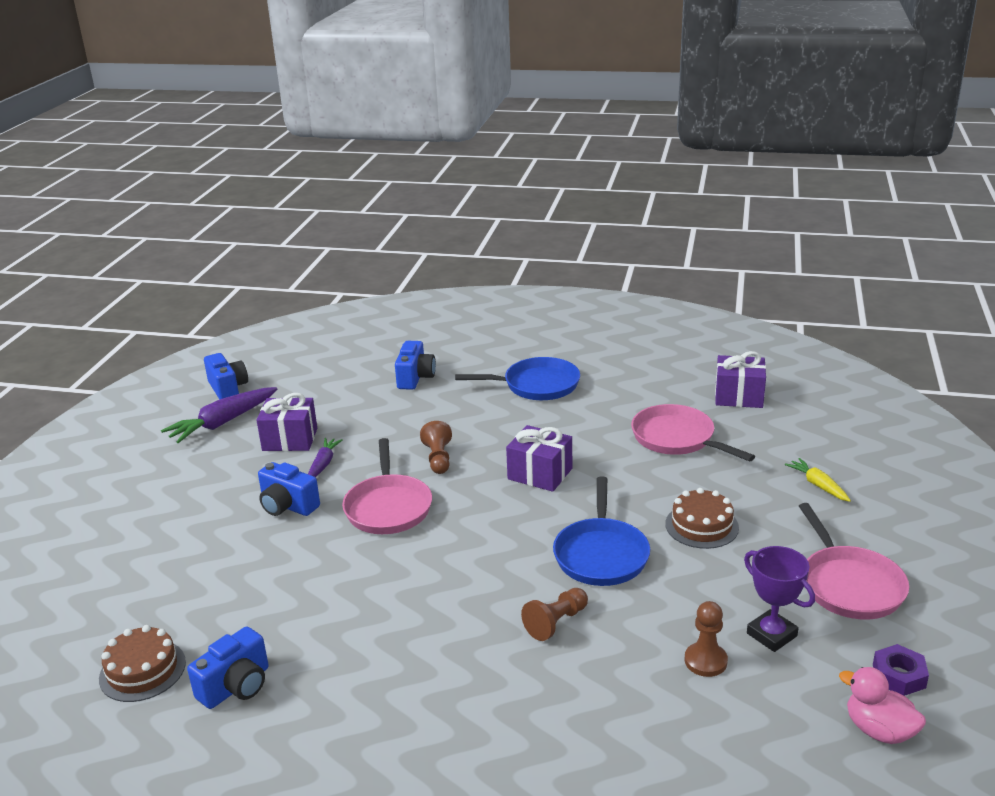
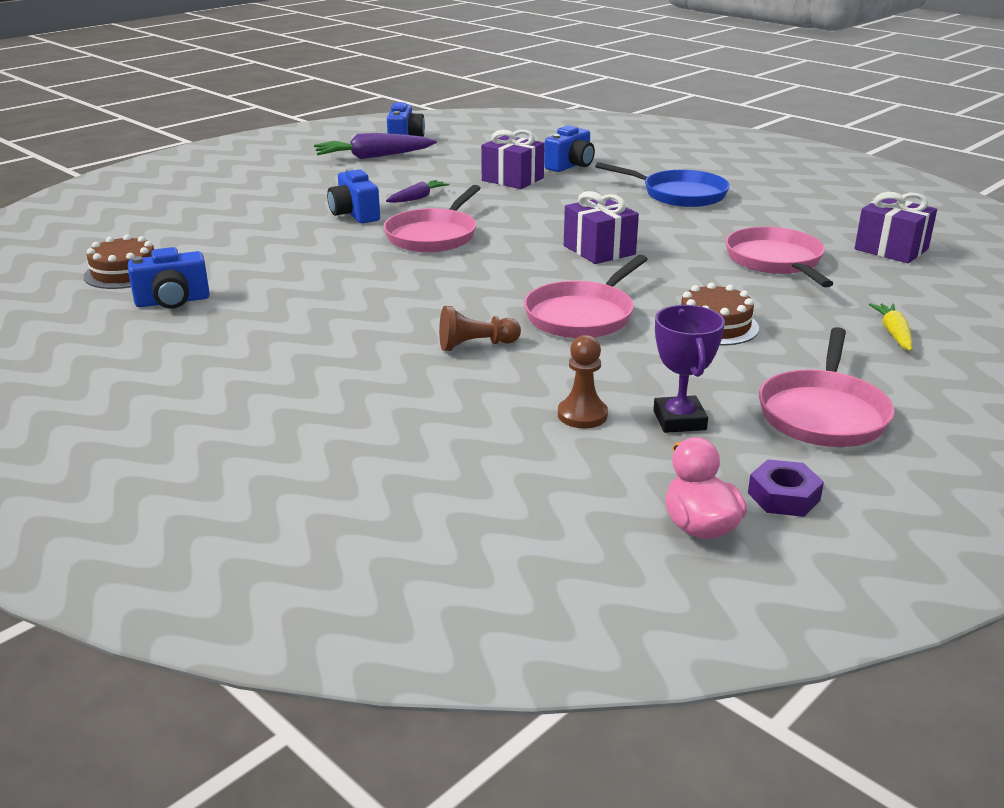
camera: 30 degrees right, 0 degrees up
purple gift [257,393,317,451] -> purple gift moved to [481,130,545,189]
brown pawn [420,421,452,474] -> none
blue pan [553,476,650,586] -> pink pan [524,255,648,338]

